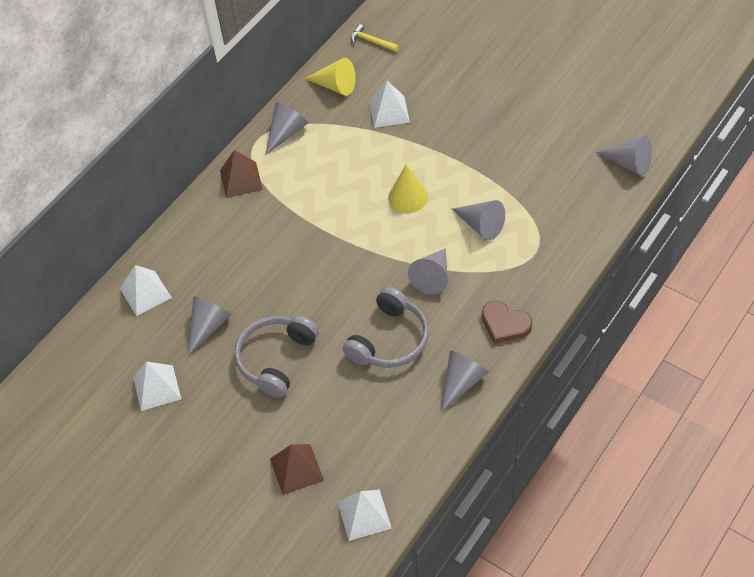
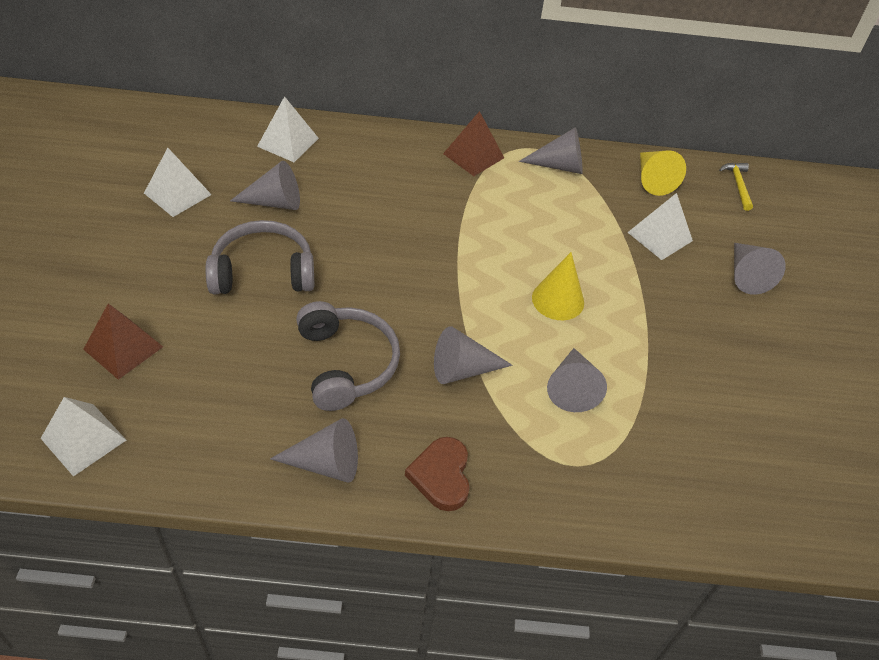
camera: 50 degrees right, 5 degrees down
grey headphones [343,287,429,368] -> grey headphones turned 105 degrees counterclockwise [296,301,400,411]
grey cone [596,136,652,176] -> grey cone moved to [734,243,786,295]

